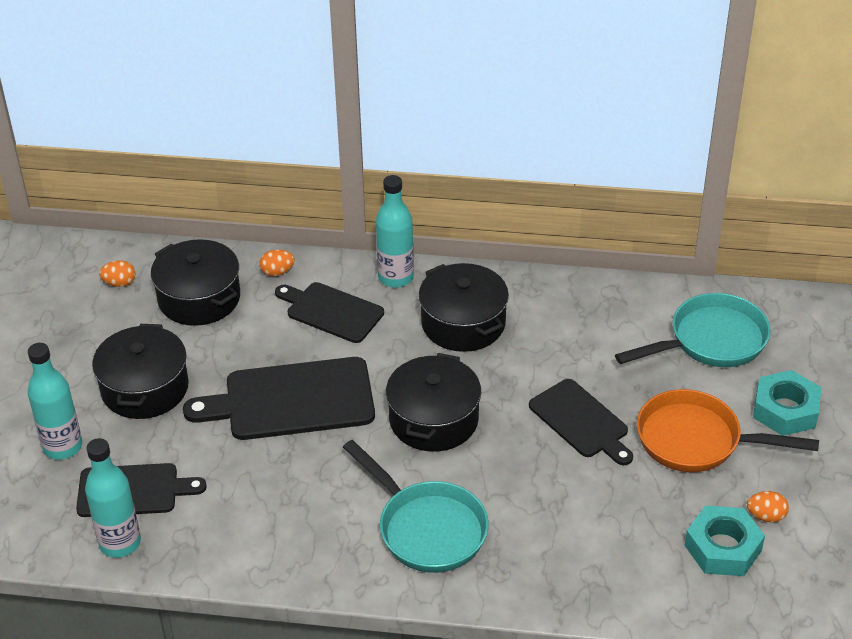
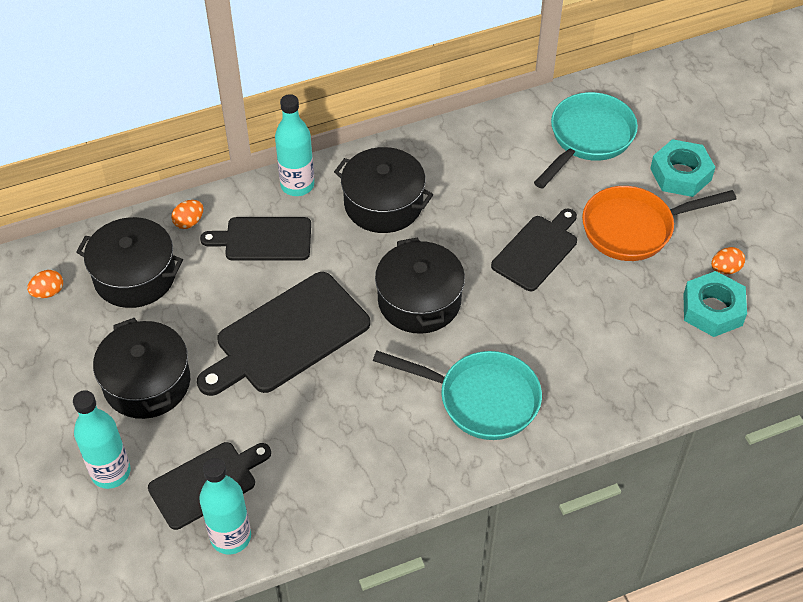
camera: 30 degrees left, 10 degrees up
black cutting board [529,379,633,465] -> black cutting board turned 75 degrees counterclockwise [491,209,577,291]

